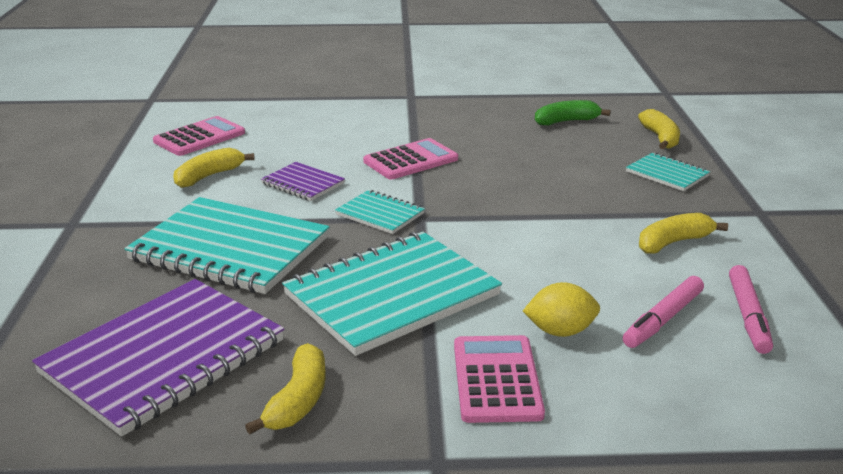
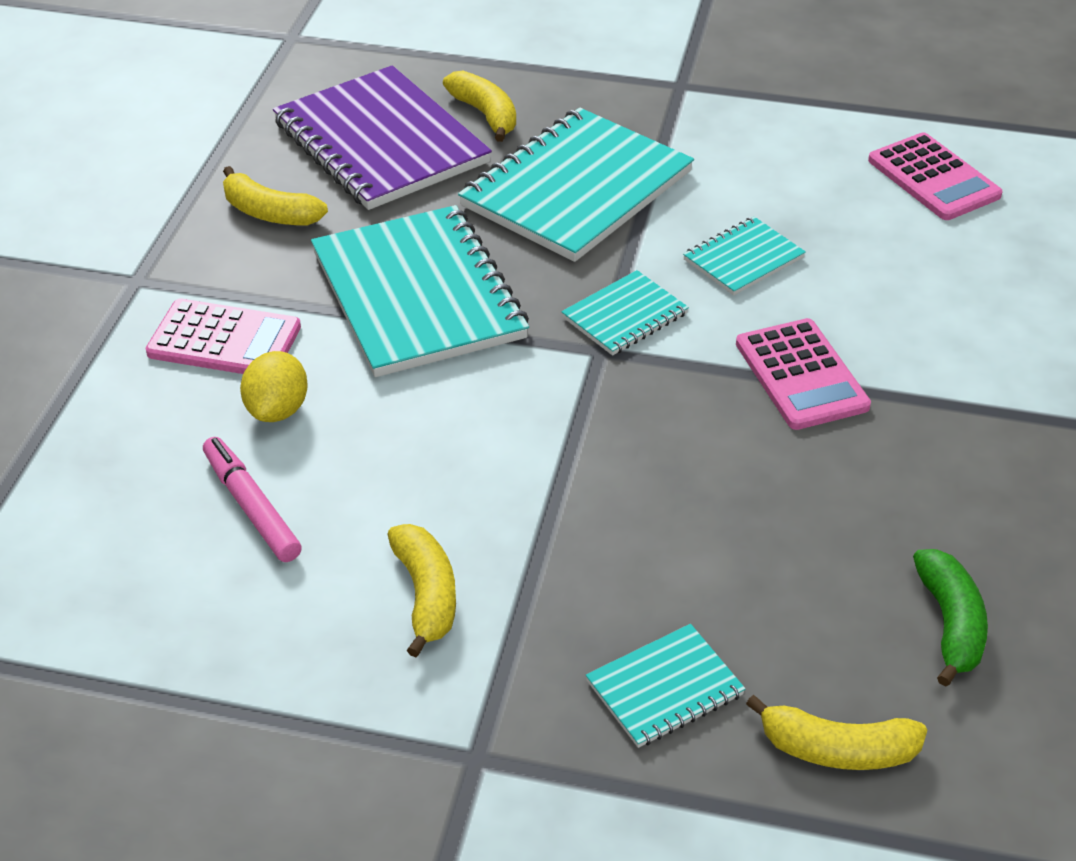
camera: 105 degrees right, 15 degrees up
yellow banana [173,148,255,188] -> yellow banana moved to [443,70,516,142]
purple notebook [261,162,345,201] -> turquoise notebook [683,217,806,296]
pink marker [729,265,773,354] -> none

